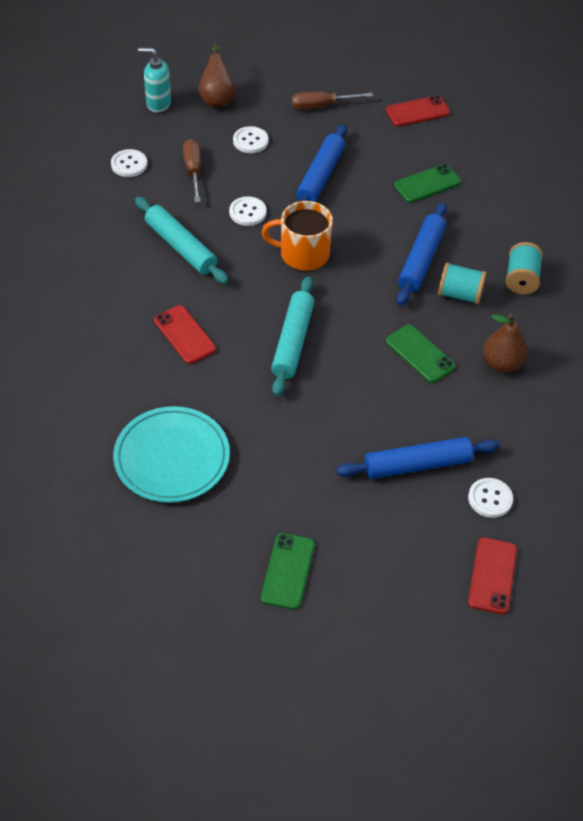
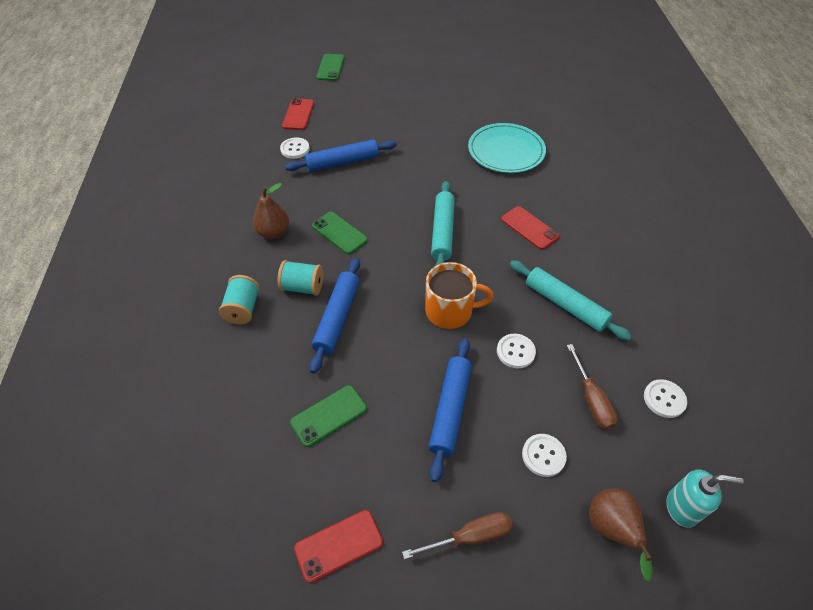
camera: 175 degrees right, 0 degrees up
green phone [261,533,315,610] -> green phone moved to [316,54,344,81]

